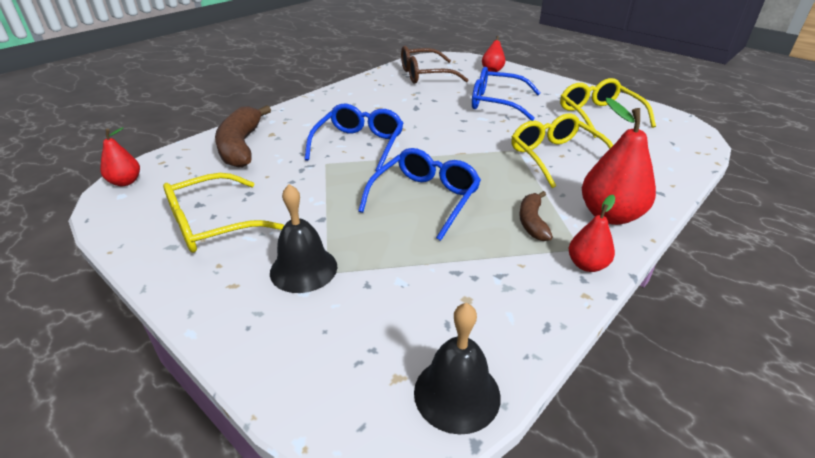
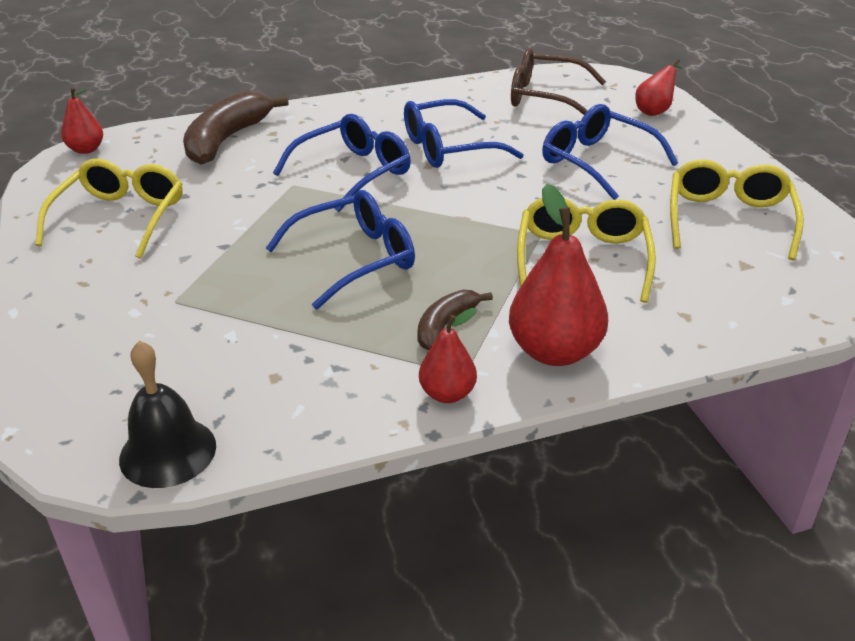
camera: 30 degrees right, 0 degrees up
yellow glasses [163,173,284,253] -> yellow glasses turned 105 degrees clockwise [35,159,183,259]
black bell [270,184,337,293] -> none
none -> blue glasses [404,99,524,168]

